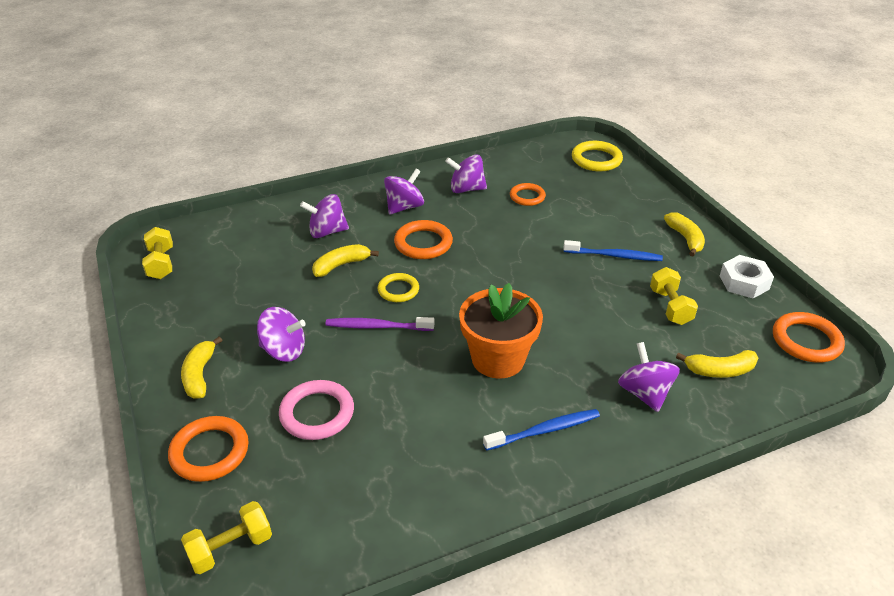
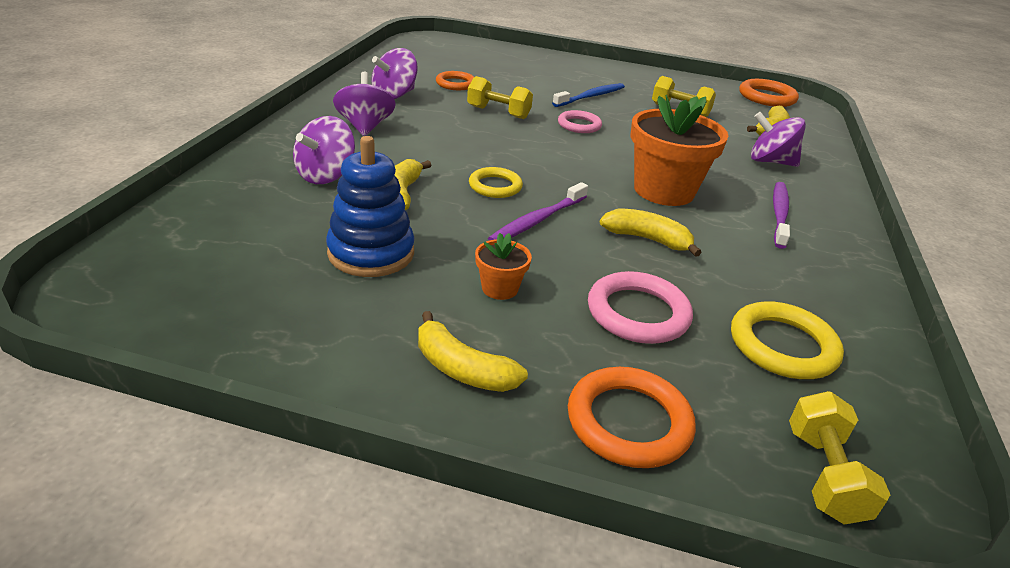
camera: 55 degrees left, 5 degrees down
yellow dumbbell [142,227,173,279] -> yellow dumbbell moved to [467,76,533,119]
purple spinning top [257,307,306,362] -> orange flower pot [475,233,532,300]
orange ring [394,220,453,259] -> none
blue toothbrush [483,409,600,451] -> purple toothbrush [773,182,790,249]
yellow ring [572,141,623,171] -> yellow ring moved to [731,301,844,379]
yellow banana [664,212,705,257] -> yellow banana moved to [600,208,702,257]
white nut [720,255,774,298] -> none
none -> blue stacking toy [326,136,414,277]
none -> pink ring [558,110,602,133]

